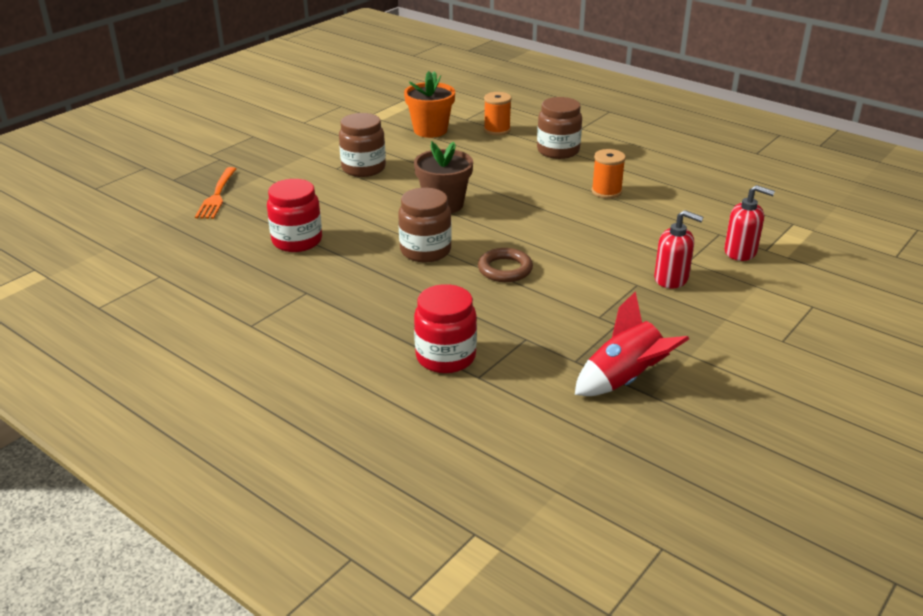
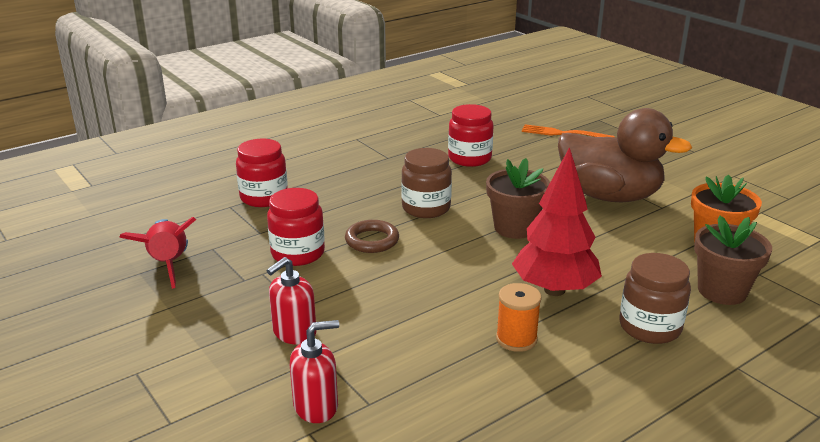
camera: 105 degrees right, 5 degrees down
brown jar [339,113,386,177] -> brown duck [558,108,692,202]
orange spool [484,92,512,135] -> brown flower pot [694,216,772,305]
red soap dispenser [724,185,775,261] -> red soap dispenser turned 150 degrees counterclockwise [290,320,339,423]
none -> red jar [267,188,325,266]
none -> red tree [512,147,602,296]

